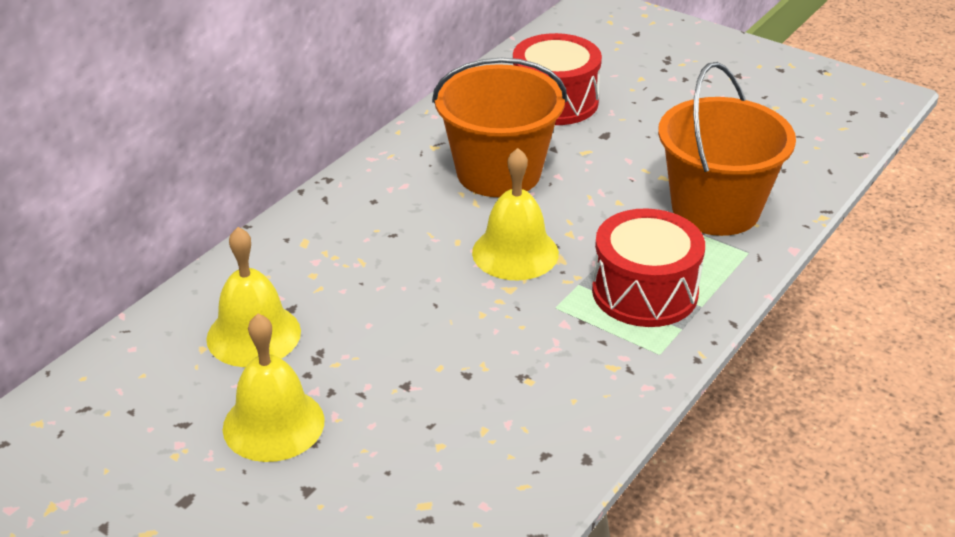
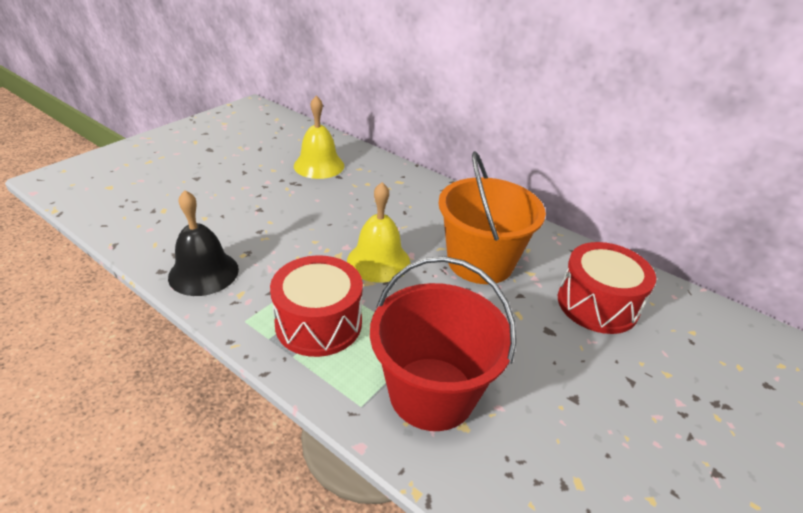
camera: 90 degrees right, 0 degrees up
yellow bell [223,314,325,462] -> none
orange bucket [658,62,796,236] -> red bucket [370,256,516,431]
none -> black bell [168,190,239,296]

